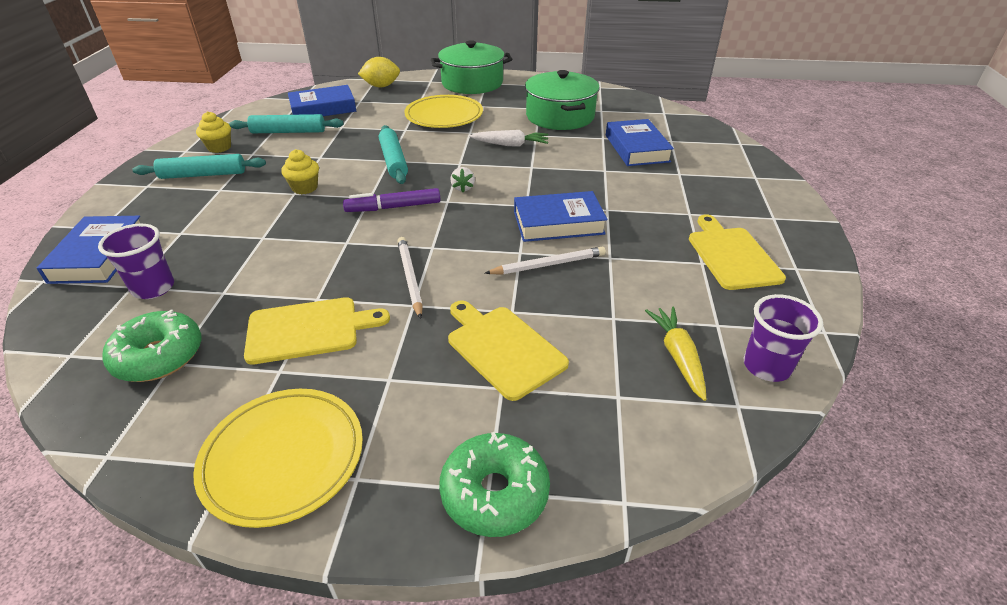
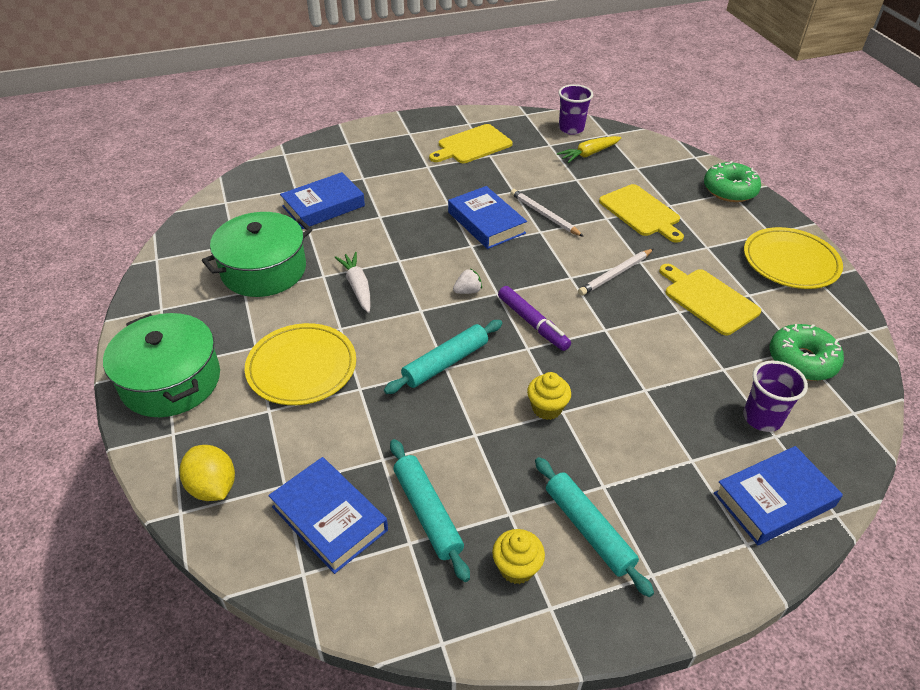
camera: 115 degrees left, 5 degrees up
yellow cutting board [448,300,569,401] -> yellow cutting board turned 60 degrees counterclockwise [599,184,684,243]

